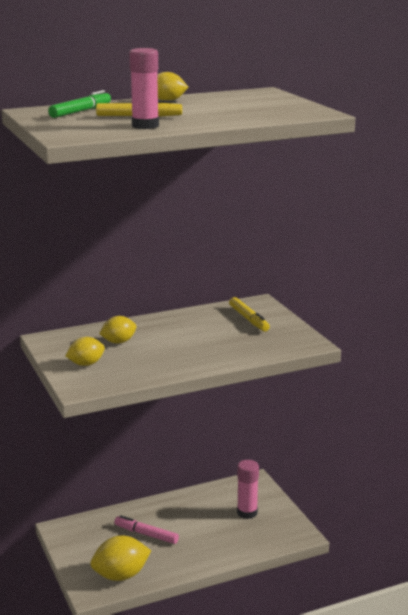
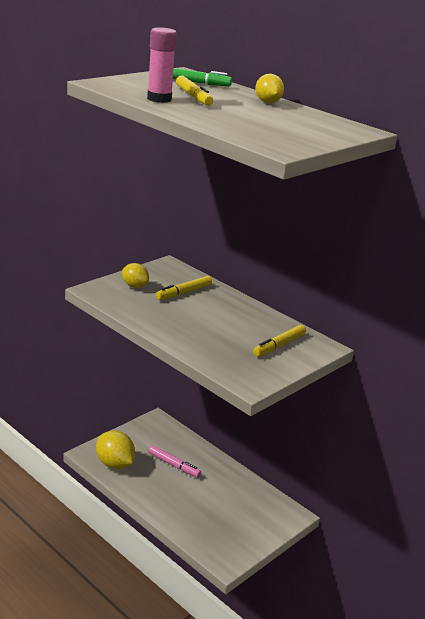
camera: 65 degrees right, 5 degrees up
yellow lemon [99,316,136,344] -> yellow marker [156,276,212,300]
pink marker [114,515,179,544] -> pink marker turned 120 degrees clockwise [148,445,201,478]
pink glue stick [237,460,259,519] -> none

